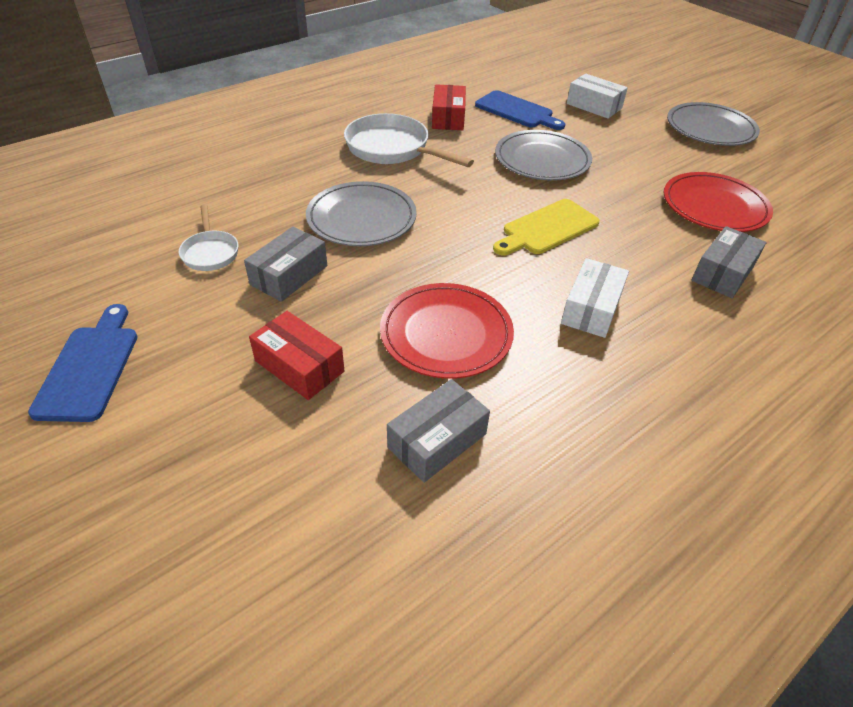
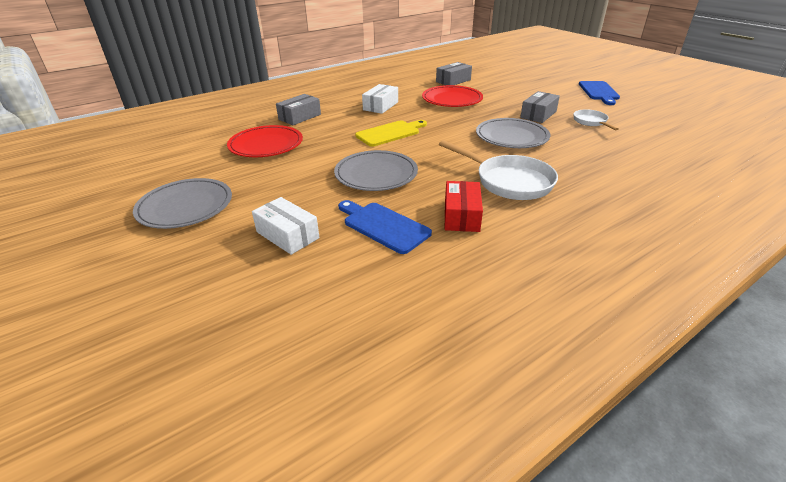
camera: 175 degrees left, 10 degrees down
red box [249,311,345,400] -> none

